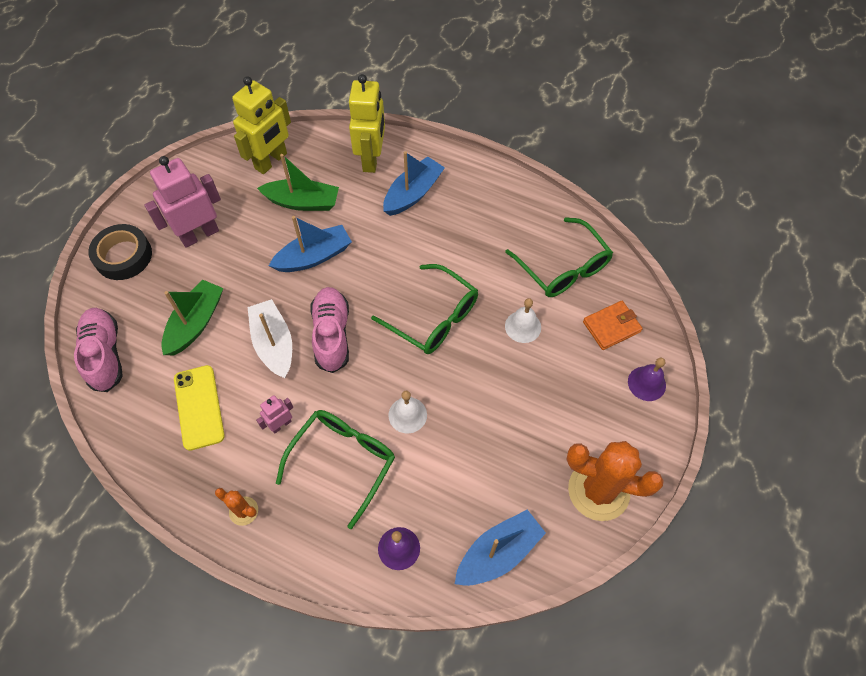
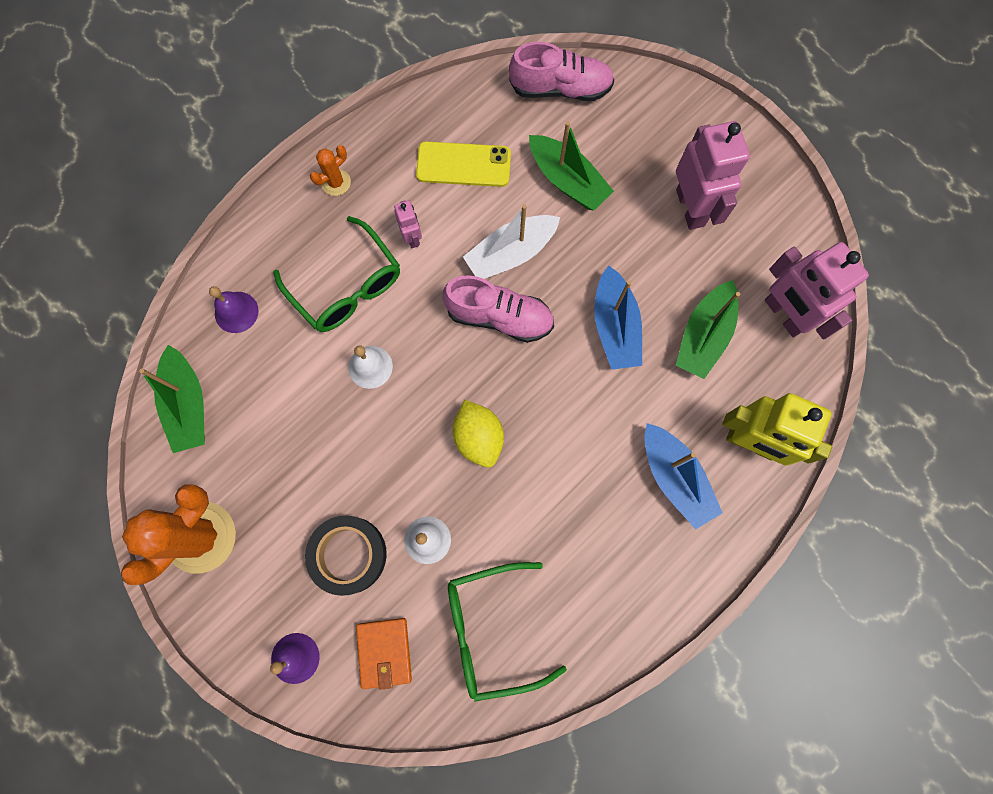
camera: 110 degrees right, 15 degrees up
black tape [88,224,152,280] -> black tape moved to [305,515,387,596]
yellow robot [232,76,291,174] -> pink robot [765,242,869,340]
white boat [247,299,292,378] -> white boat turned 150 degrees clockwise [463,204,560,279]
green glasses [371,264,478,354] -> yellow lemon [453,400,504,468]
blue boat [455,510,546,586] -> green boat [139,345,205,453]

